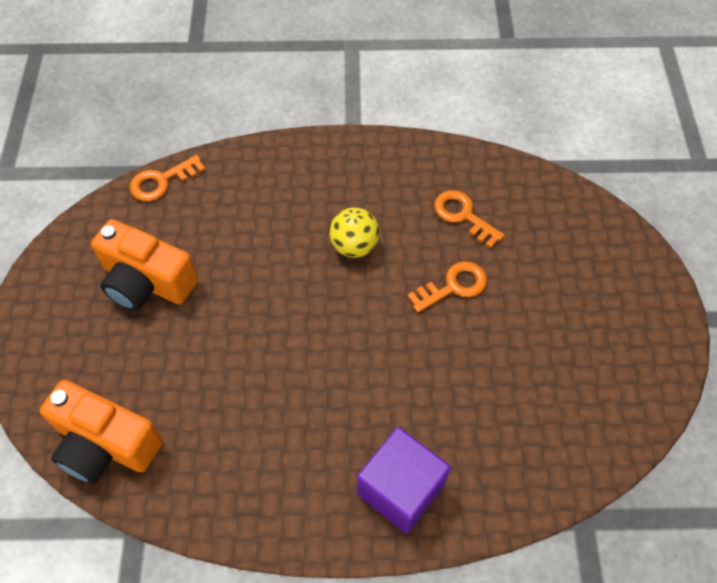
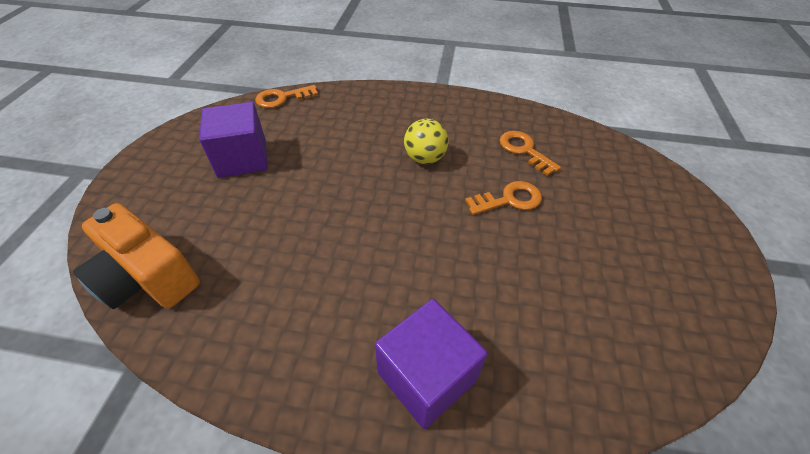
camera: 10 degrees right, 10 degrees down
orange camera [91,219,198,311] -> purple cube [199,102,268,178]

